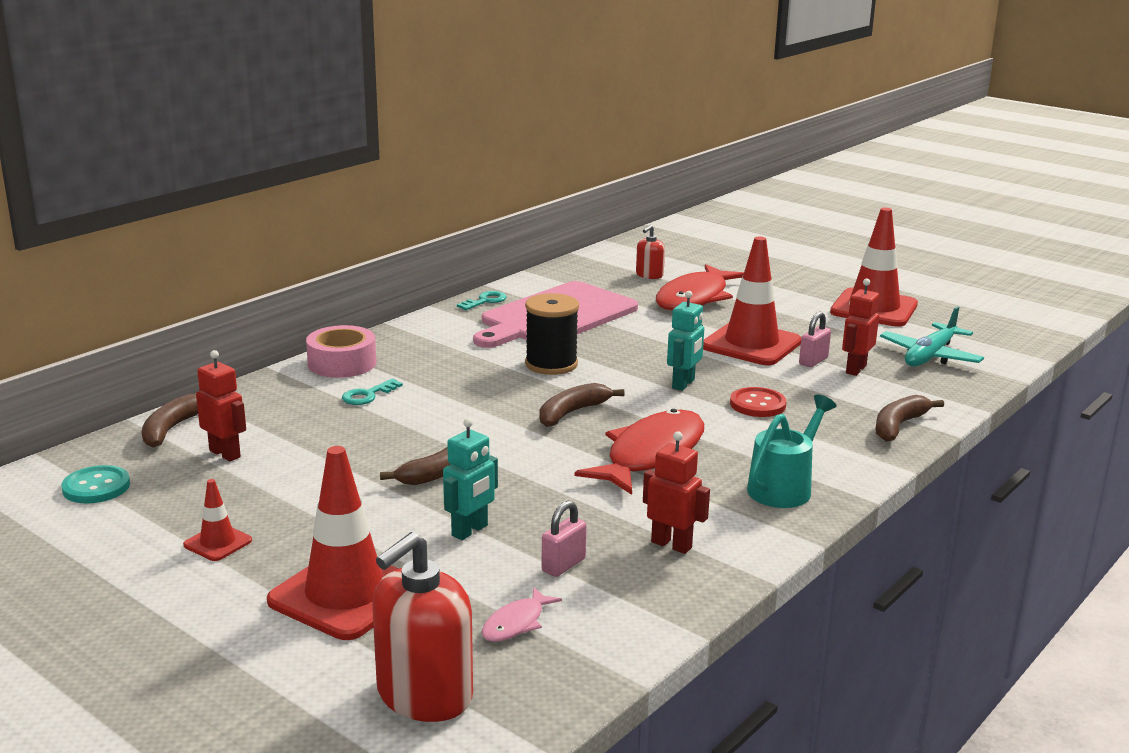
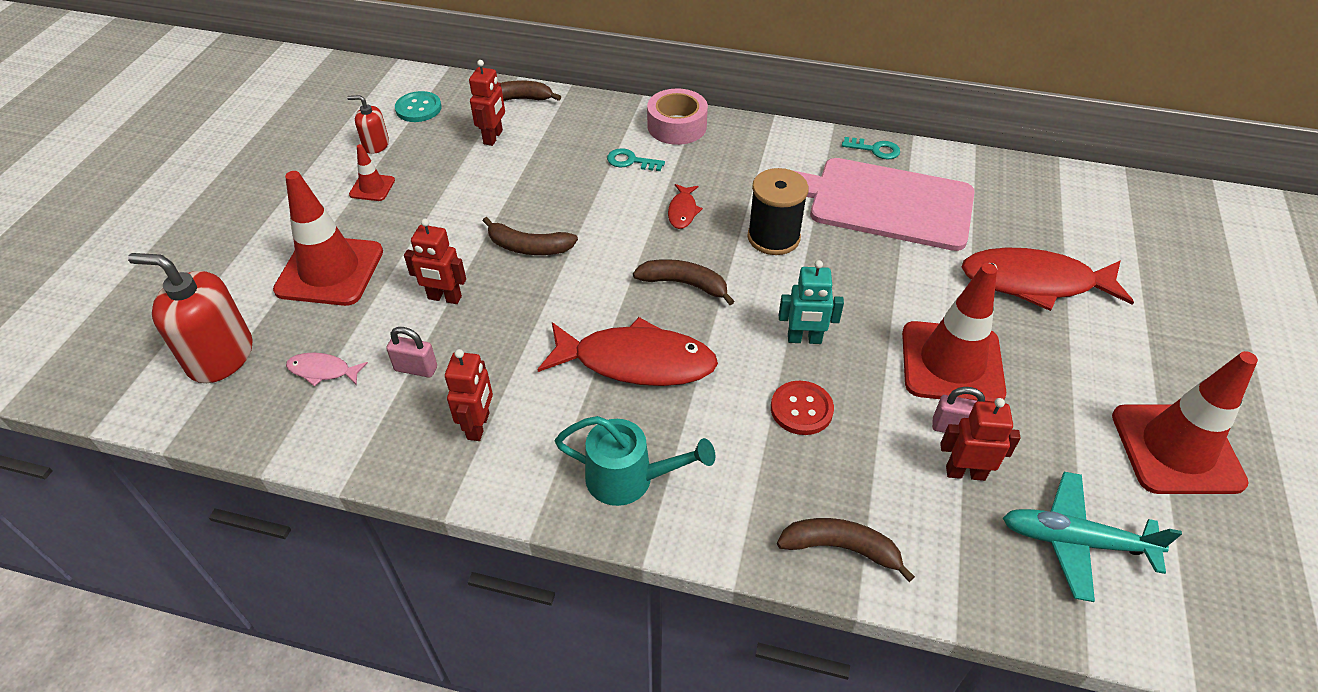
camera: 65 degrees right, 25 degrees up
turquoise robot [443,418,498,540] -> red robot [404,219,466,304]
red soap dispenser [636,225,665,279] -> red soap dispenser moved to [347,95,389,154]
none -> red fish [668,184,703,229]

